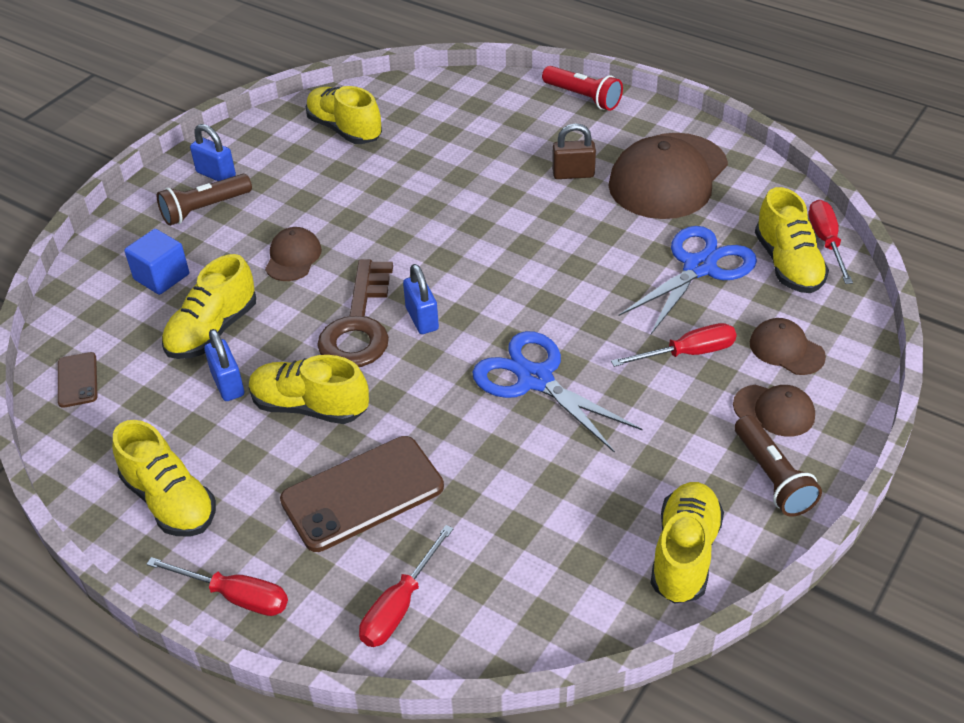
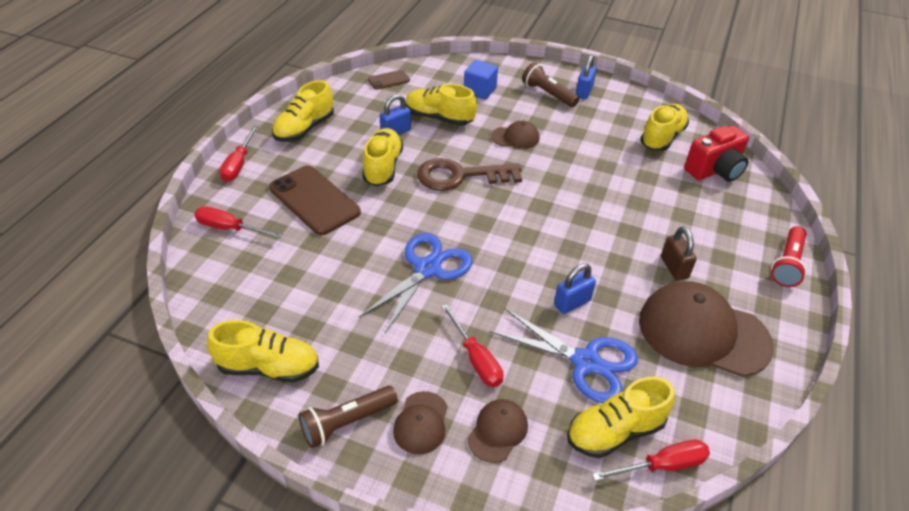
camera: 75 degrees right, 0 degrees up
blue padlock [403,264,439,334] -> blue padlock moved to [554,263,596,314]
none -> red camera [684,126,749,182]

